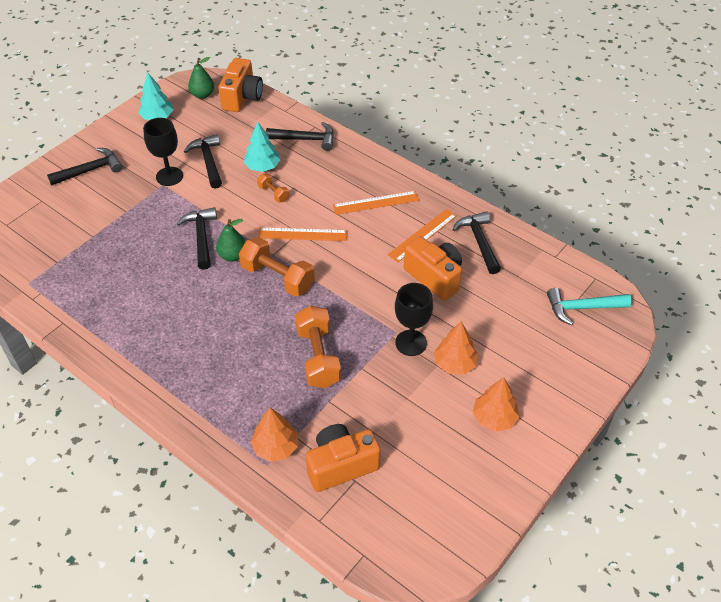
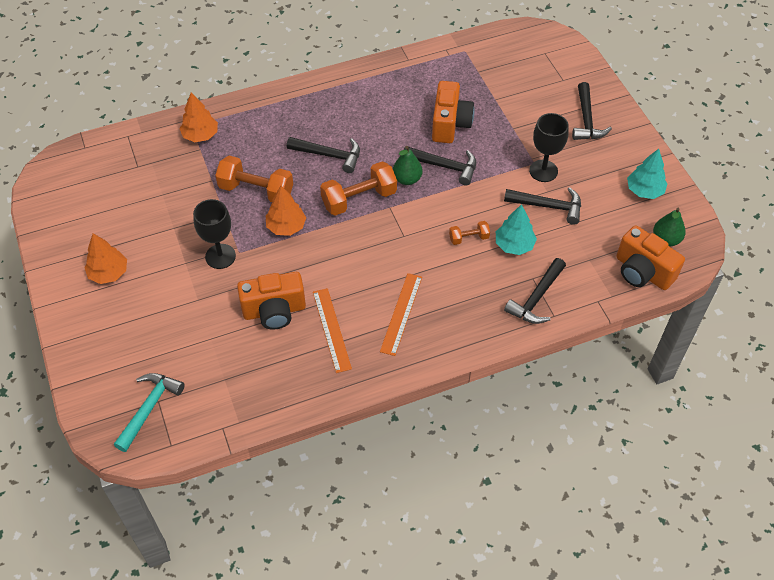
camera: 120 degrees right, 5 degrees up
orange ruler [258,228,347,241] -> none
orange camera [305,424,381,492] -> orange camera moved to [432,81,475,143]
orange tree [434,321,478,375] -> orange tree moved to [266,186,306,236]
black hammer [452,211,501,274] -> black hammer moved to [287,137,360,173]

